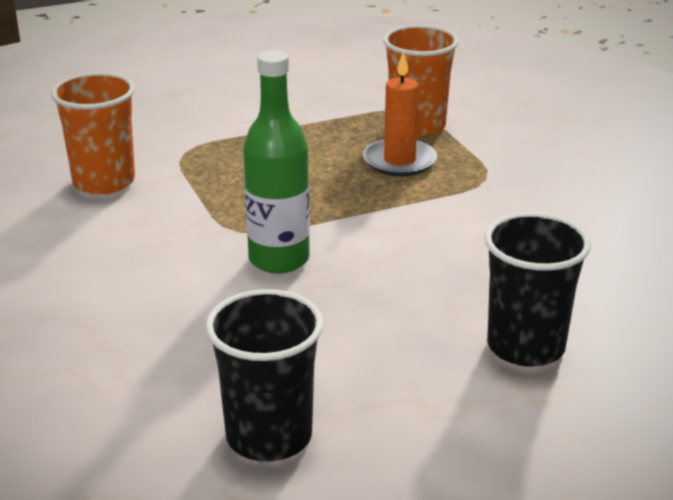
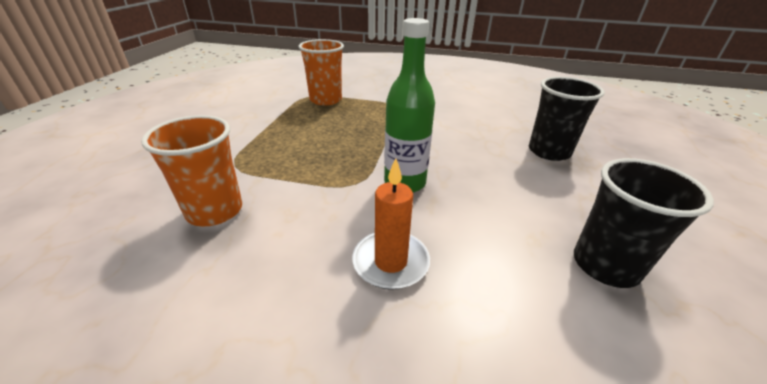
camera: 55 degrees left, 5 degrees up
orange candle [363,51,437,177] -> orange candle moved to [352,158,430,290]

